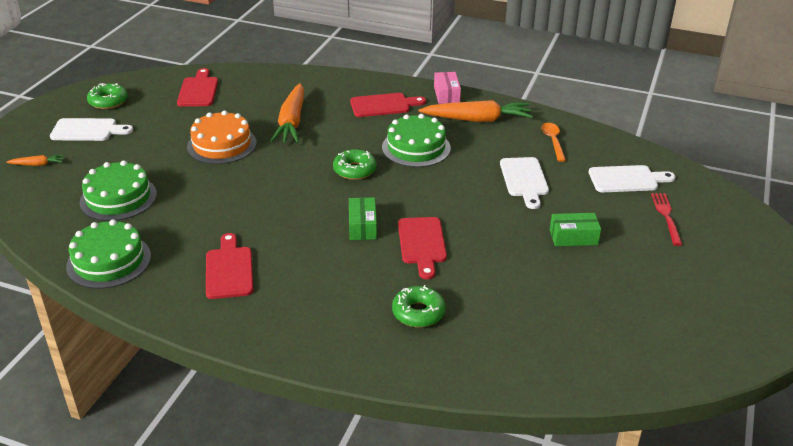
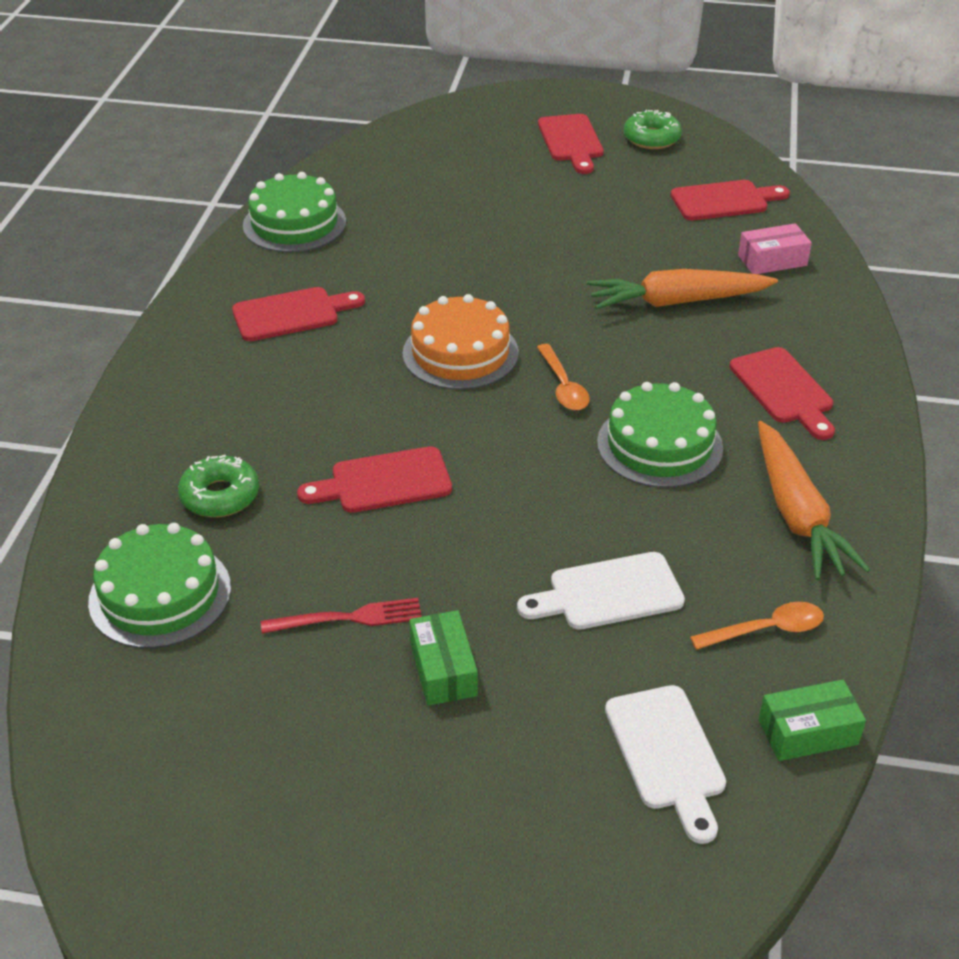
camera: 80 degrees right, 5 degrees up
orange carrot [6,155,65,166] -> none
white cutting board [50,118,133,141] -> red cutting board [538,114,604,174]
green cake [80,160,157,221] -> green cake moved to [88,523,231,648]
orange cake [187,110,257,164] -> orange cake moved to [403,294,519,390]
green donut [333,149,377,180] -> orange spoon [537,344,590,410]
green box [349,197,377,240] -> green box moved to [759,680,866,761]
pink box [434,72,461,104] -> pink box moved to [738,223,812,274]
red fork [651,193,683,246] -> red fork moved to [261,598,422,634]

